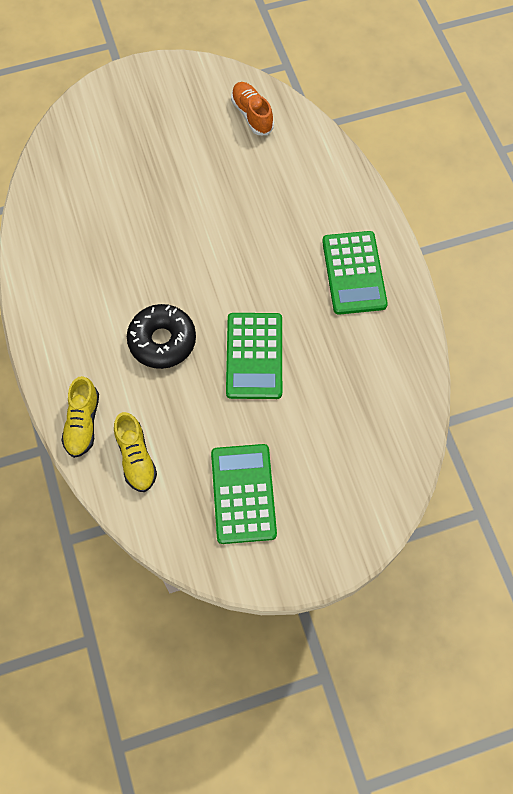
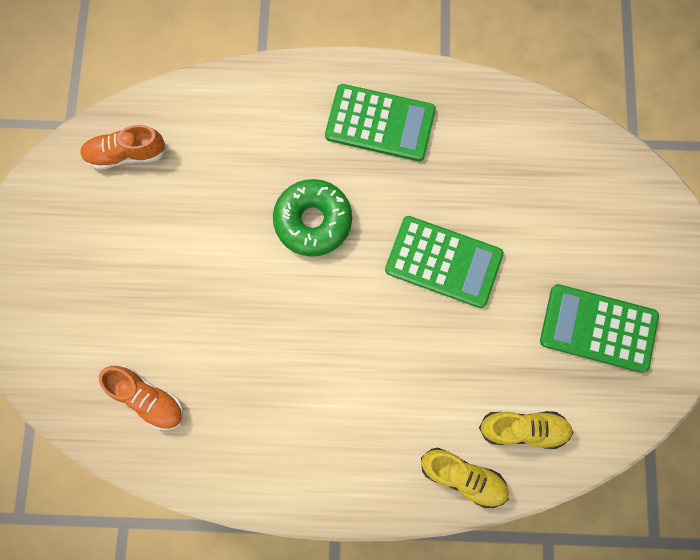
camera: 70 degrees left, 10 degrees up
black donut [127,304,196,369] -> none
none -> orange shoe [99,366,184,430]
none -> green donut [273,179,352,257]

